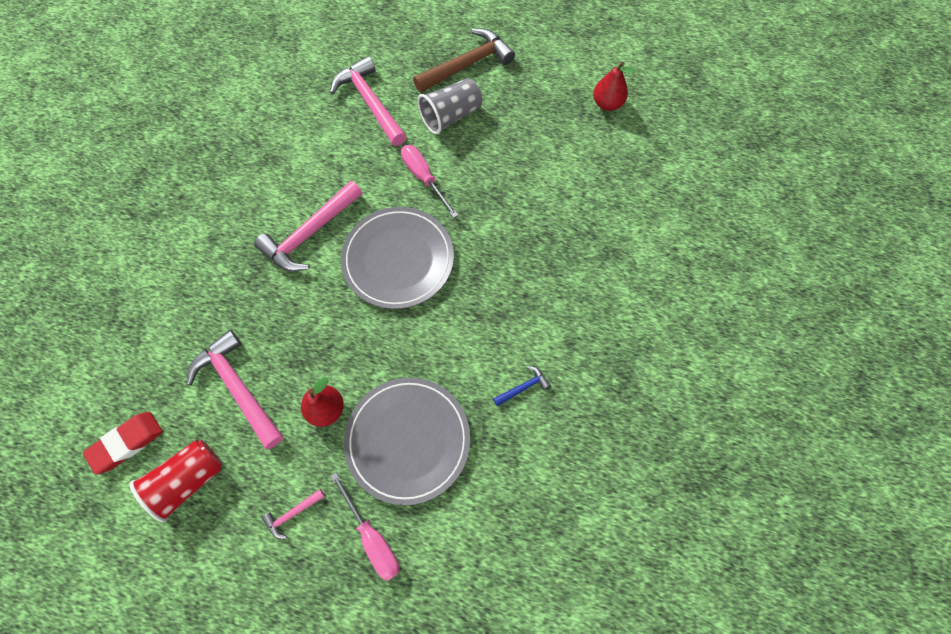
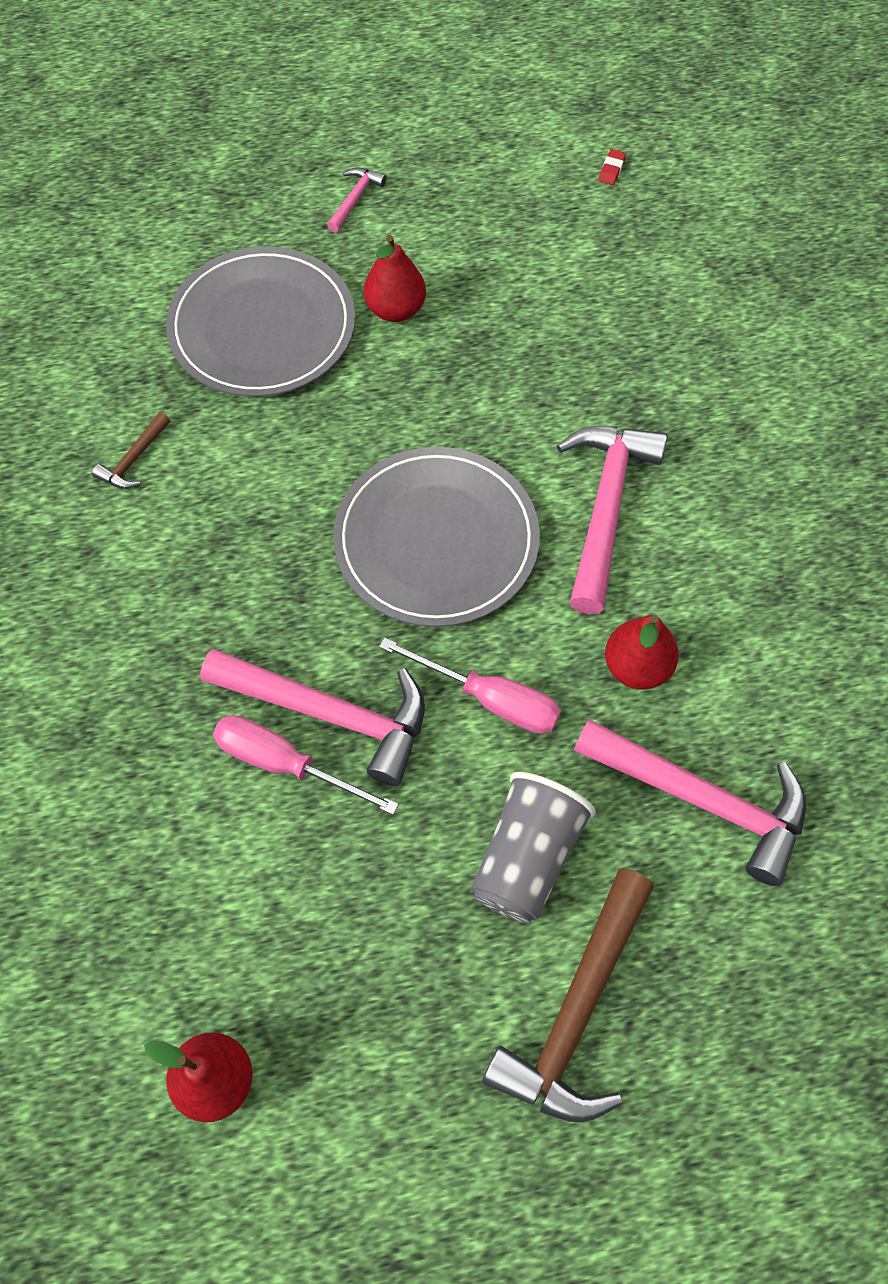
camera: 150 degrees right, 5 degrees down
red eraser [83,412,163,474] -> red eraser [599,149,626,185], size x0.42
red cup [130,440,222,522] -> none
pink hammer [186,330,283,449] -> pink hammer moved to [200,648,425,786]
pink screwdriver [330,473,400,581] -> pink screwdriver moved to [213,715,399,815]
blue hammer [493,366,551,406] -> brown hammer [92,412,170,489]
none -> red pear [605,615,679,690]

